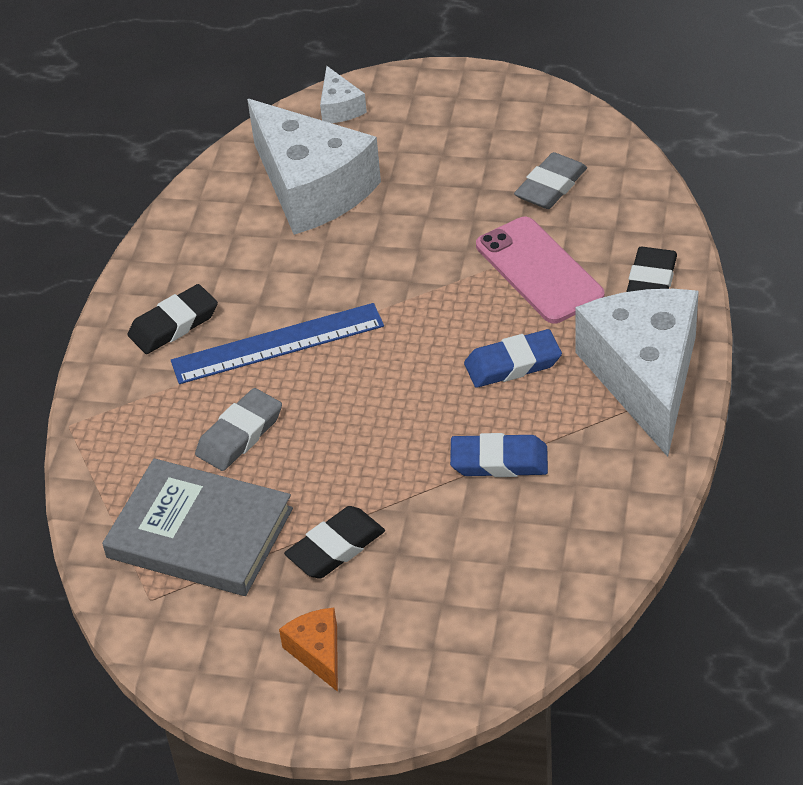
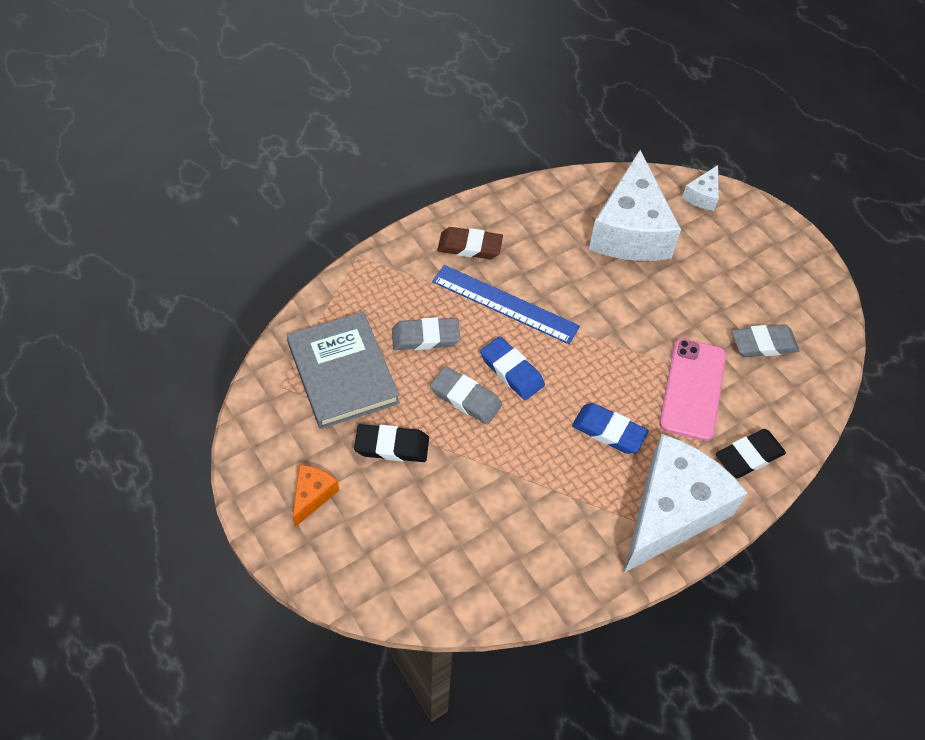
camera: 40 degrees right, 10 degrees up
black eraser [128,284,218,354] -> brown eraser [437,227,503,259]
blue eraser [450,433,548,477] -> blue eraser moved to [480,337,545,400]
none -> grey eraser [430,366,502,425]

